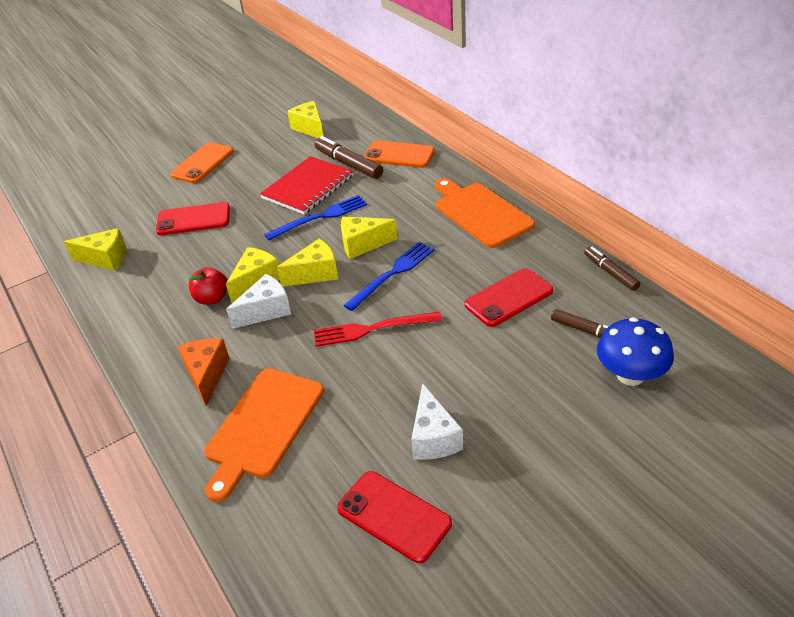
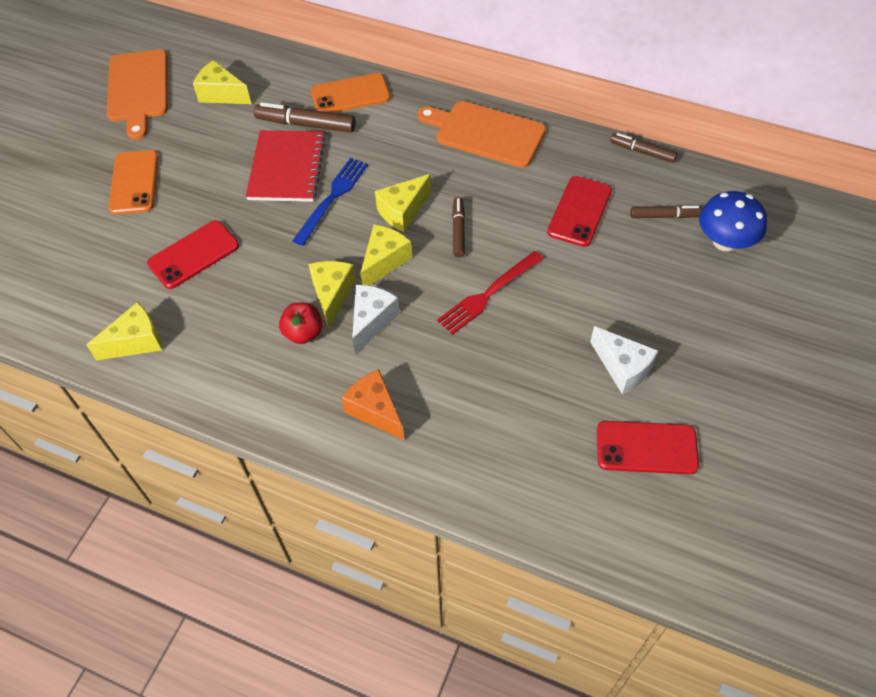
camera: 35 degrees left, 15 degrees up
orange cutting board [204,368,324,502] -> orange cutting board moved to [107,50,168,140]
blue fork [343,242,434,311] -> brown marker [452,197,465,258]

